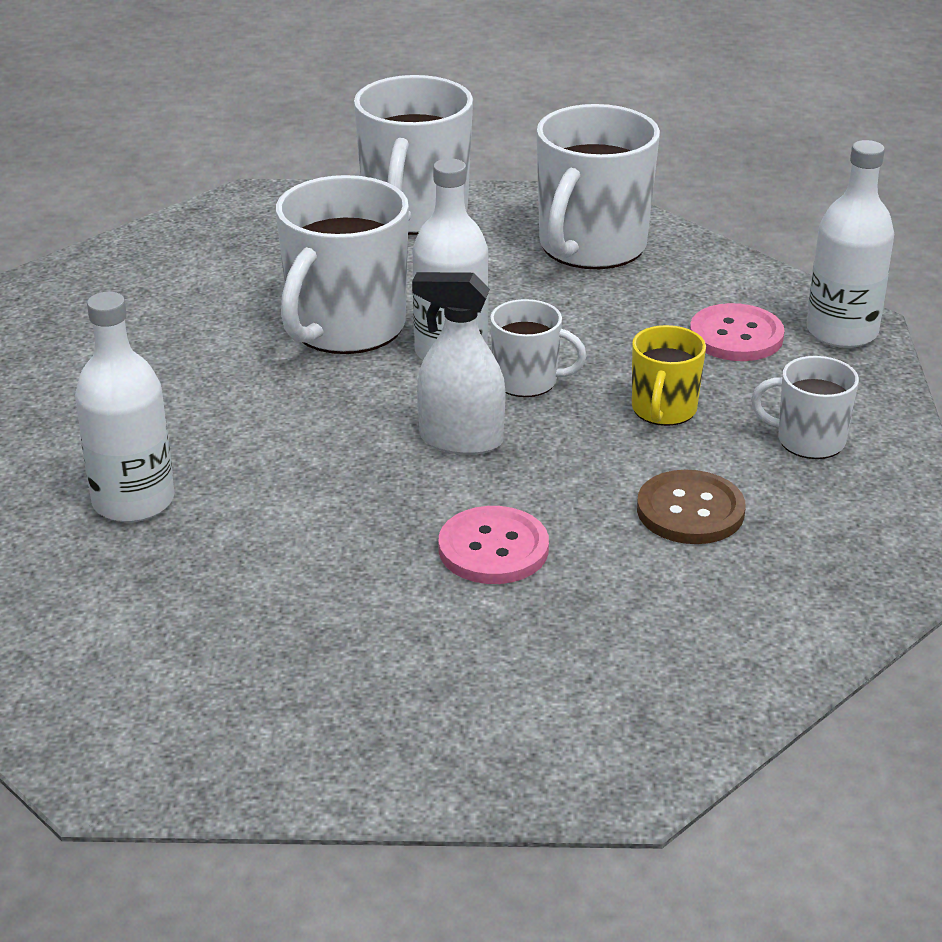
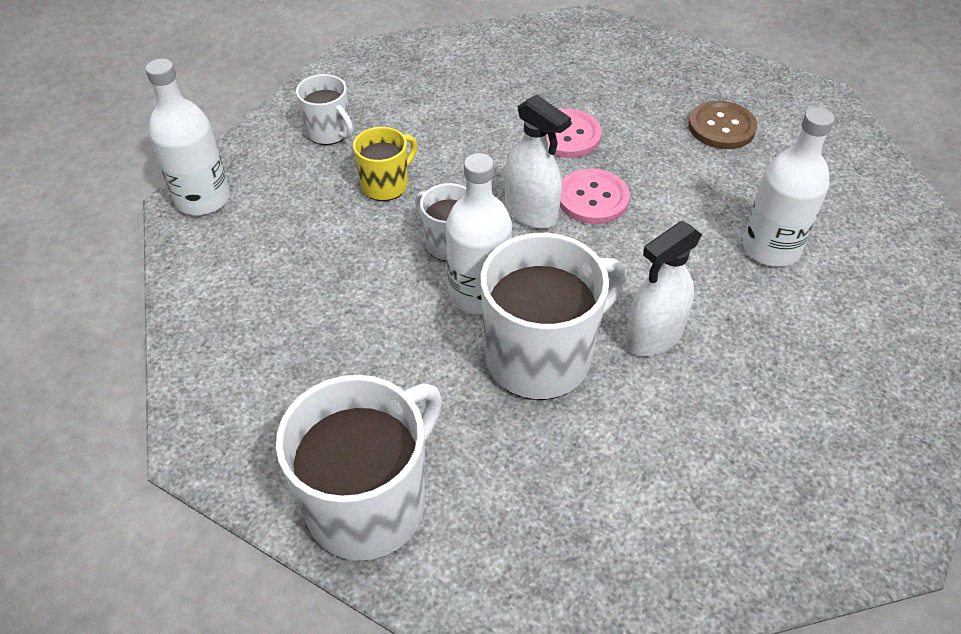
camera: 150 degrees left, 15 degrees up
white mug [536,104,660,269] -> none
brown button [637,470,746,544] -> brown button moved to [688,101,757,149]
pink button [690,303,784,361] -> pink button moved to [560,168,630,224]
none -> white spray bottle [625,221,702,356]

